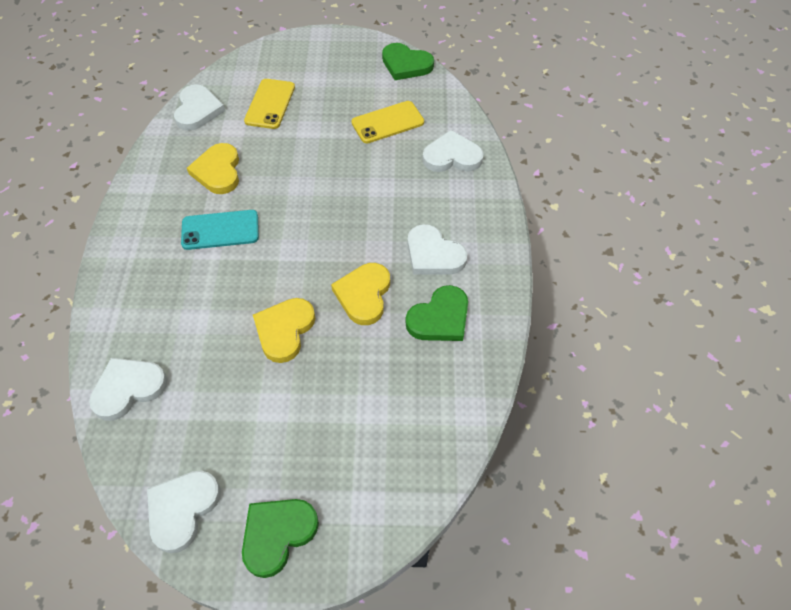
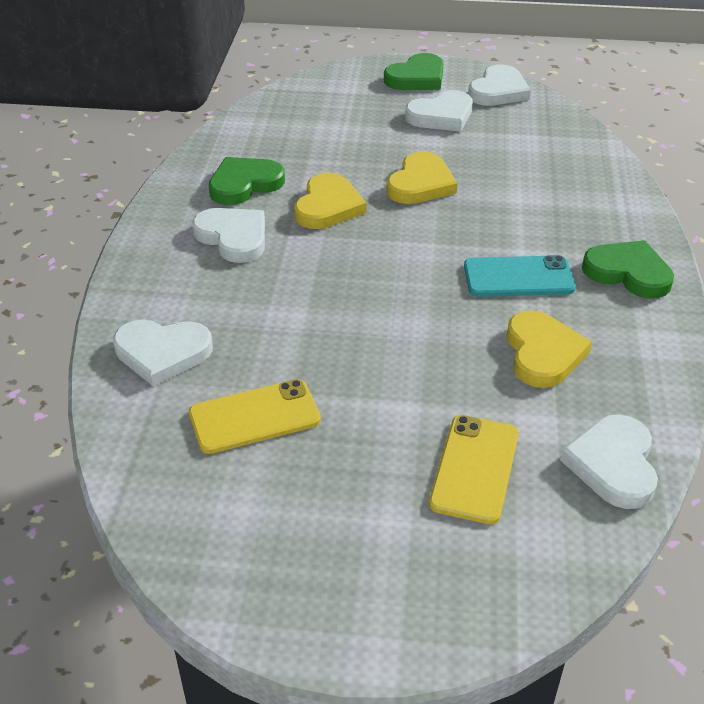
camera: 175 degrees left, 15 degrees down
white heart [89,358,167,421] -> white heart moved to [405,90,473,132]
green heart [382,43,434,80] -> green heart moved to [582,240,674,299]

